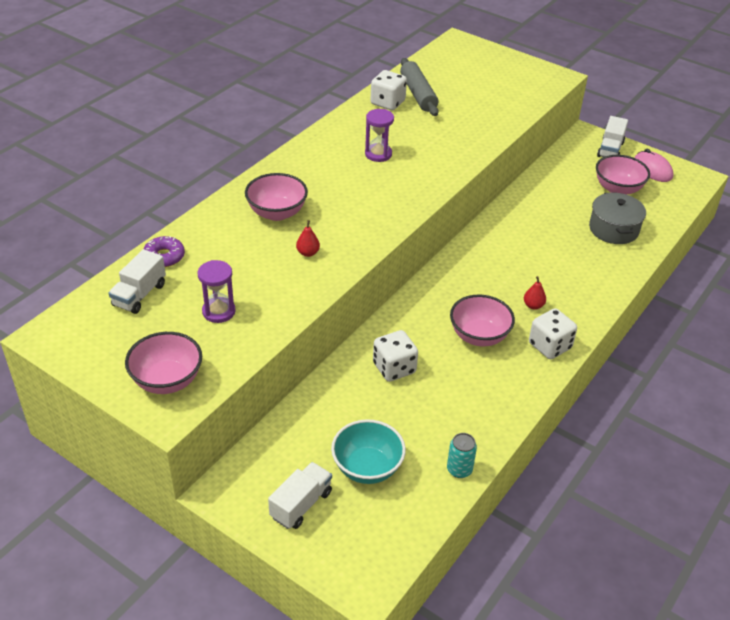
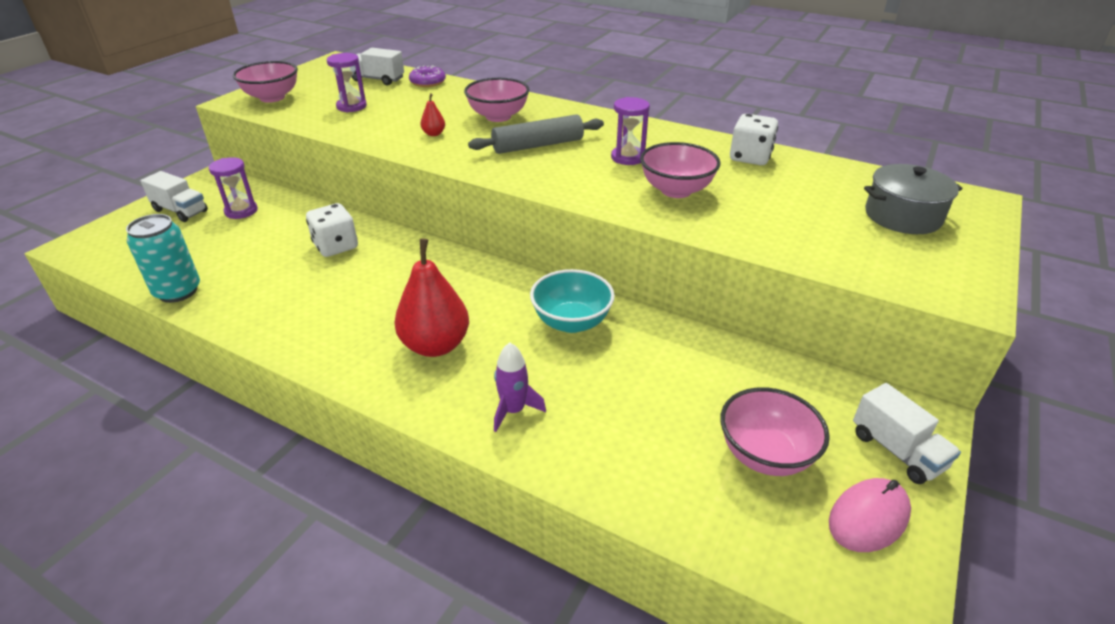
camera: 85 degrees right, 5 degrees down
turquoise bowl [331,419,406,484] -> turquoise bowl moved to [530,269,615,333]
grey rolling pin [400,58,438,116] -> grey rolling pin moved to [468,114,604,154]
turquoise can [447,433,477,478] -> turquoise can [126,214,200,303], size x1.63
pink bowl [450,295,515,346] -> pink bowl moved to [640,142,720,198]
red pear [524,276,546,310] -> red pear [394,238,469,357], size x2.30
white dice [529,308,577,359] -> none
grey pot [589,193,646,244] -> grey pot moved to [864,164,963,234]
white truck [597,116,628,157] -> white truck turned 135 degrees counterclockwise [853,383,961,484]
none -> purple hourglass [209,157,258,219]
none -> purple rocket [494,343,546,432]

